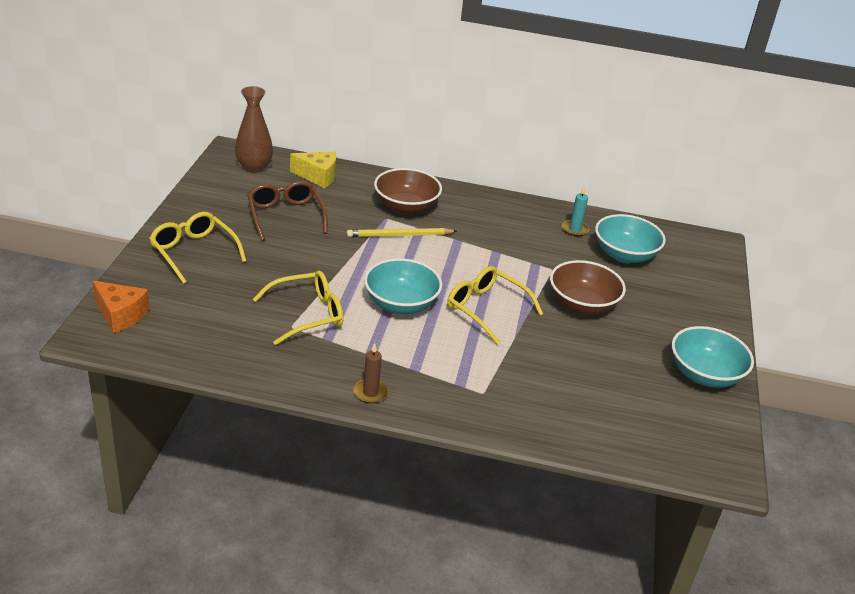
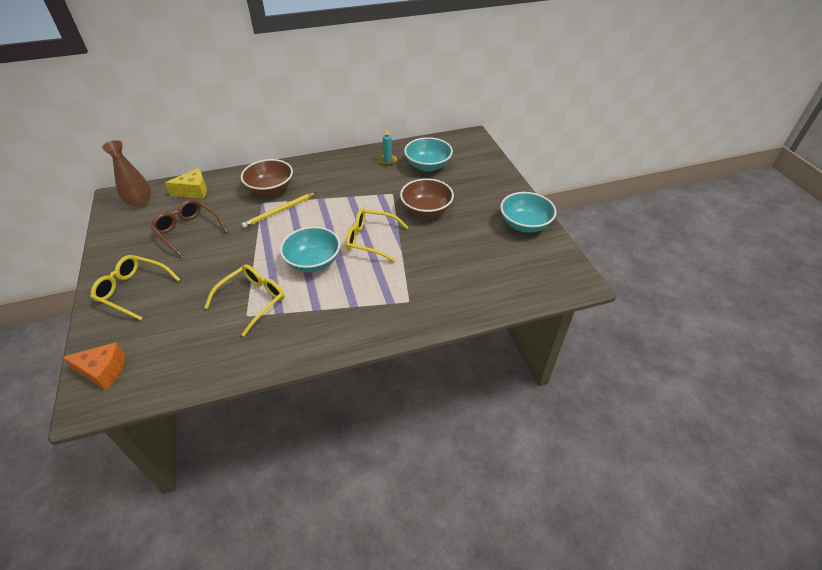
camera: 25 degrees left, 10 degrees up
brown candle [353,343,389,403] -> none

